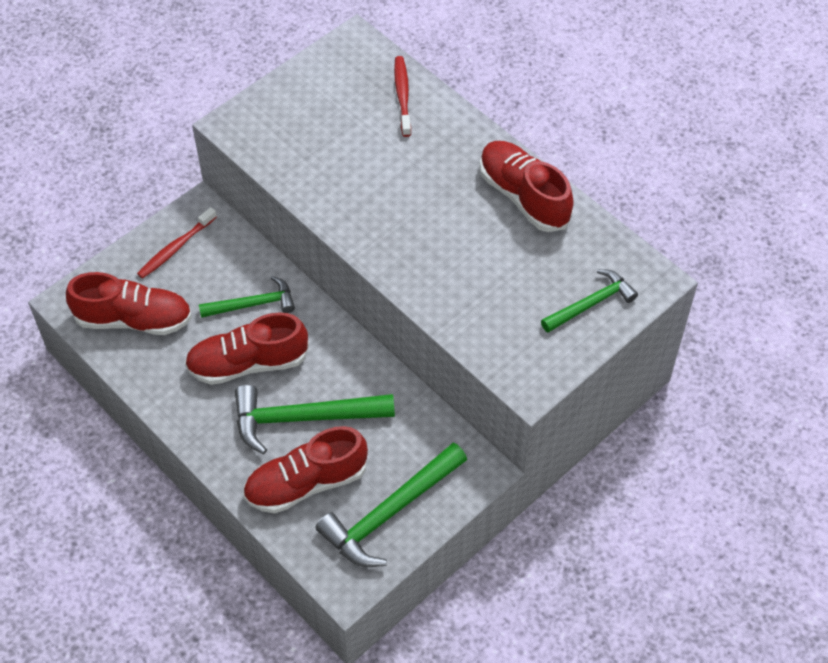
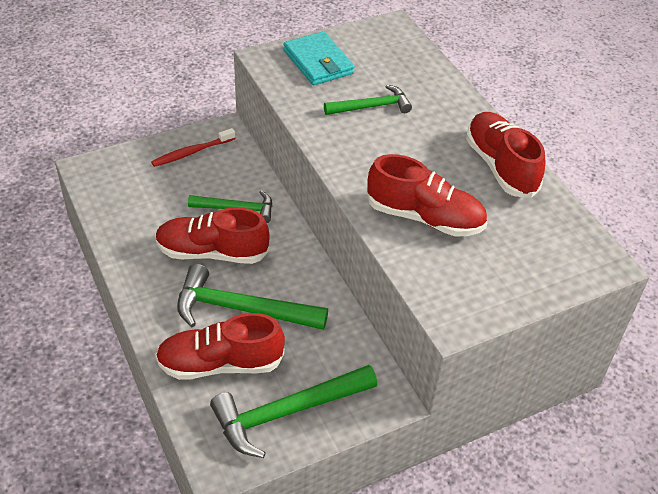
camera: 15 degrees right, 10 degrees down
red shoe [66,272,192,335] -> red shoe moved to [367,154,487,237]
red toothbrush [394,56,411,137] -> none
green hammer [541,269,638,333] -> green hammer moved to [324,85,412,115]
none -> turquoise wallet [283,31,355,85]

